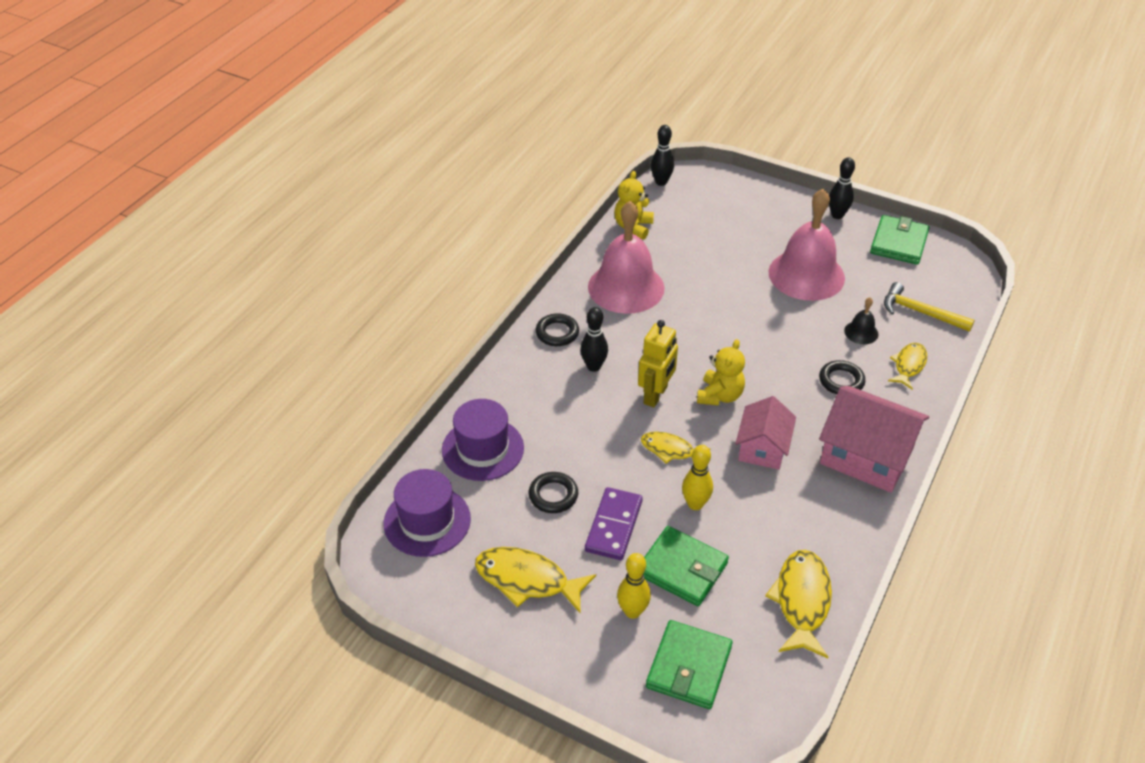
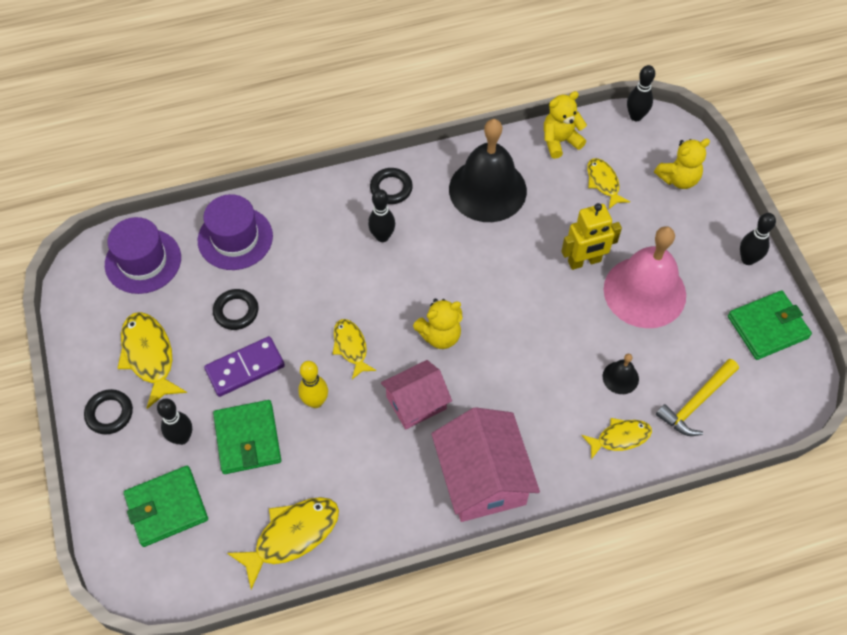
camera: 45 degrees right, 15 degrees up
pink bell [588,201,665,314] -> black bell [449,119,527,222]
yellow bowling pin [617,553,651,619] -> black bowling pin [157,399,192,445]
yellow robot [638,320,678,408] -> yellow robot moved to [561,203,622,270]
black ring [819,360,865,394] -> black ring moved to [84,389,133,434]
yellow hammer [884,282,975,332] -> yellow hammer turned 120 degrees counterclockwise [656,359,739,436]
none -> yellow fish [587,158,630,209]
none -> yellow teddy bear [654,139,710,189]

